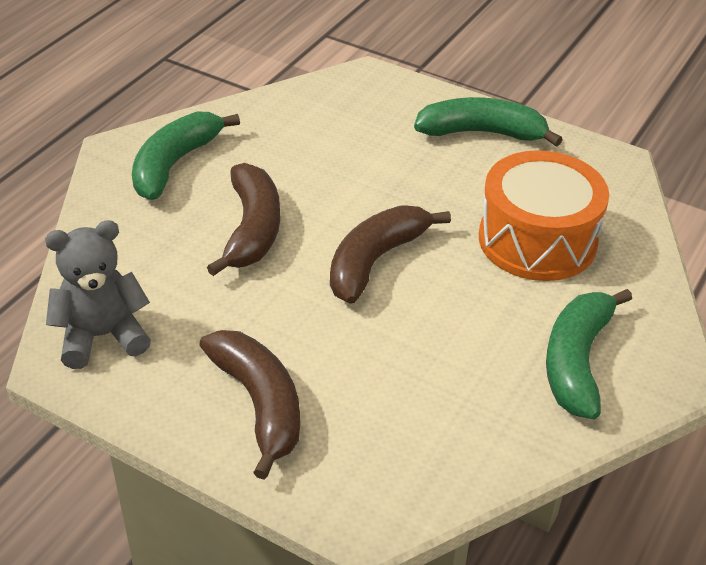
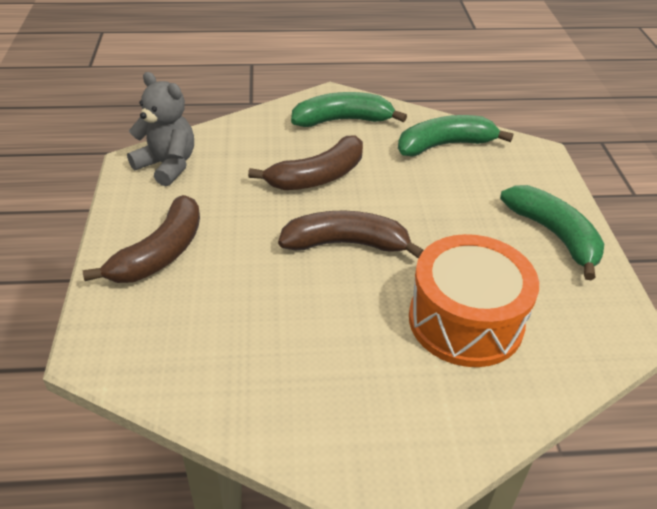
camera: 55 degrees right, 0 degrees up
green banana [546,289,632,419] -> green banana moved to [398,115,513,157]

